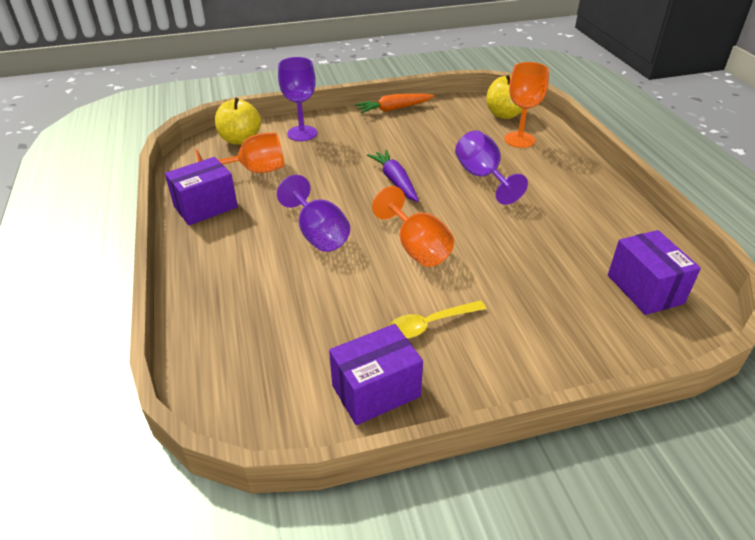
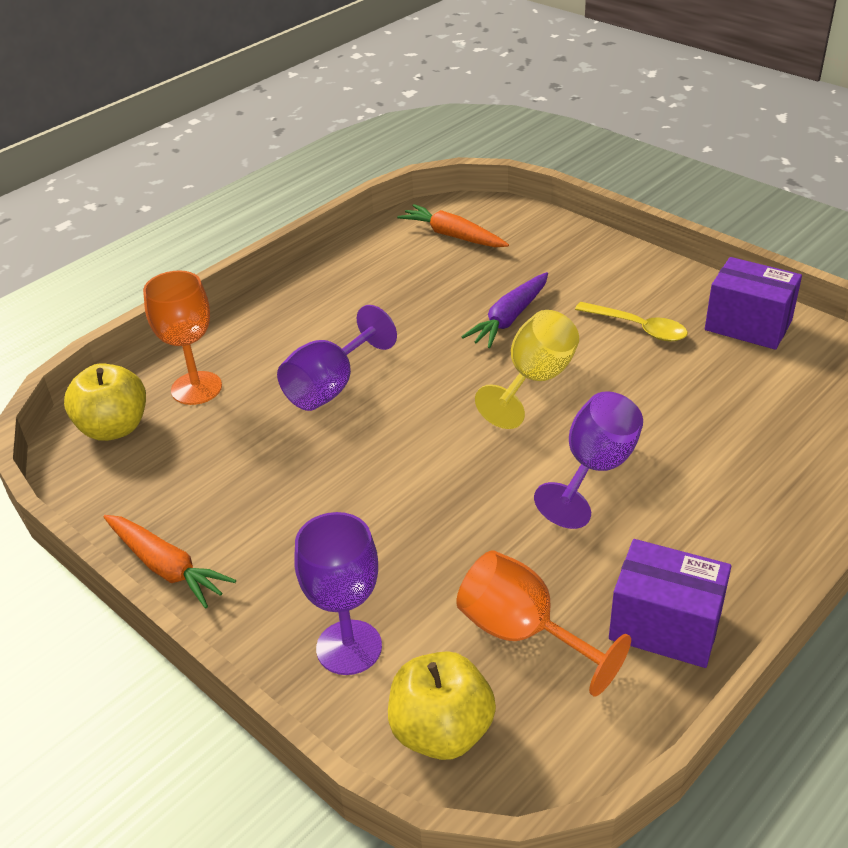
camera: 120 degrees left, 0 degrees up
purple carrot [367,150,419,202] -> purple carrot moved to [461,272,548,348]
orange goblet [372,186,454,267] -> yellow goblet [475,310,579,429]
purple box [608,230,701,315] -> orange carrot [397,204,509,247]

